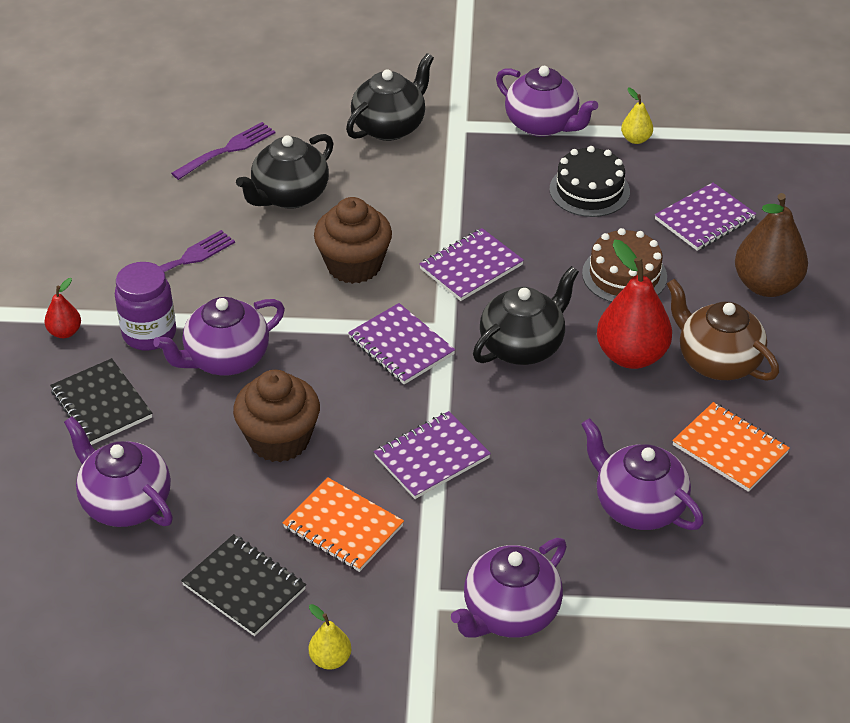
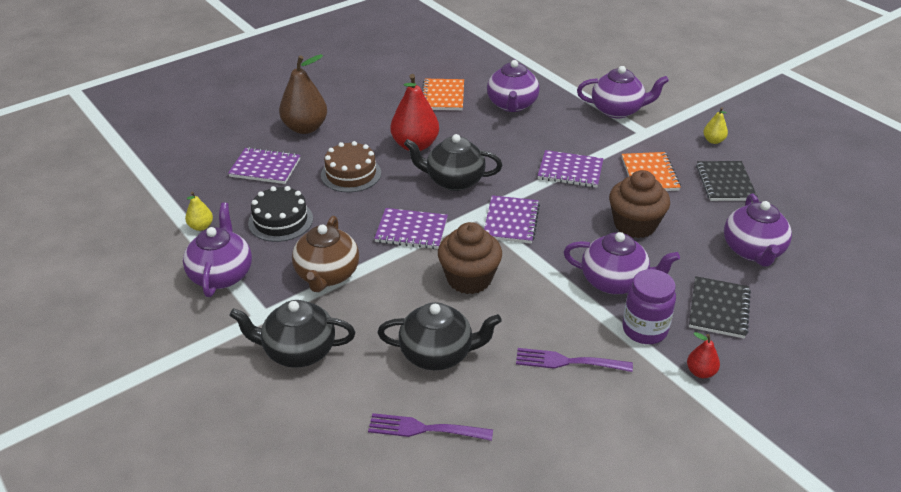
camera: 130 degrees left, 5 degrees down
brown teapot [667,279,779,381] -> brown teapot moved to [292,216,359,292]

